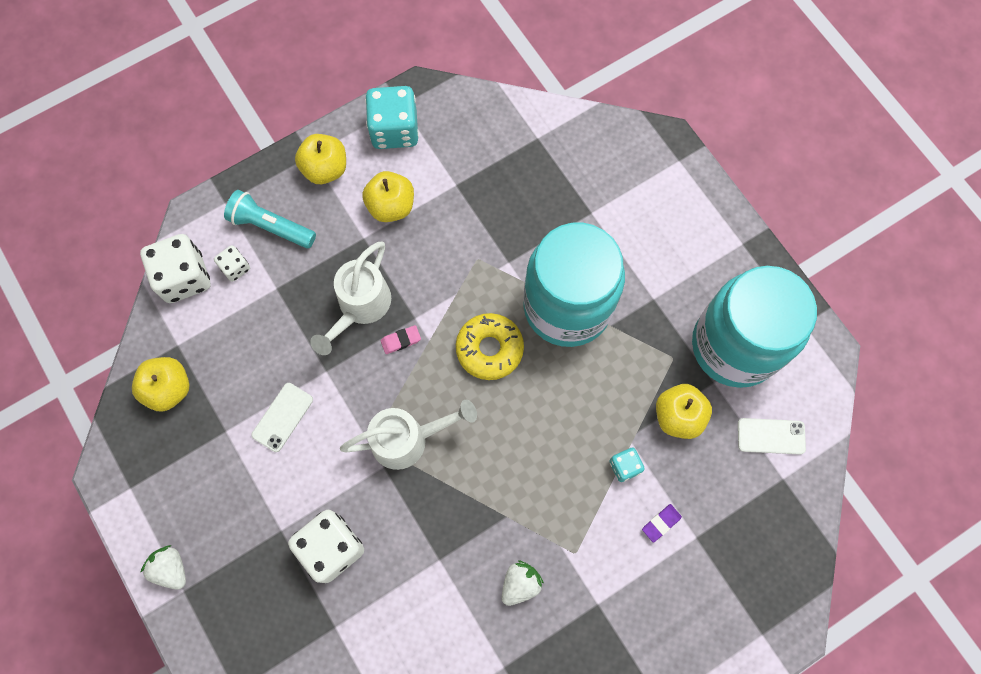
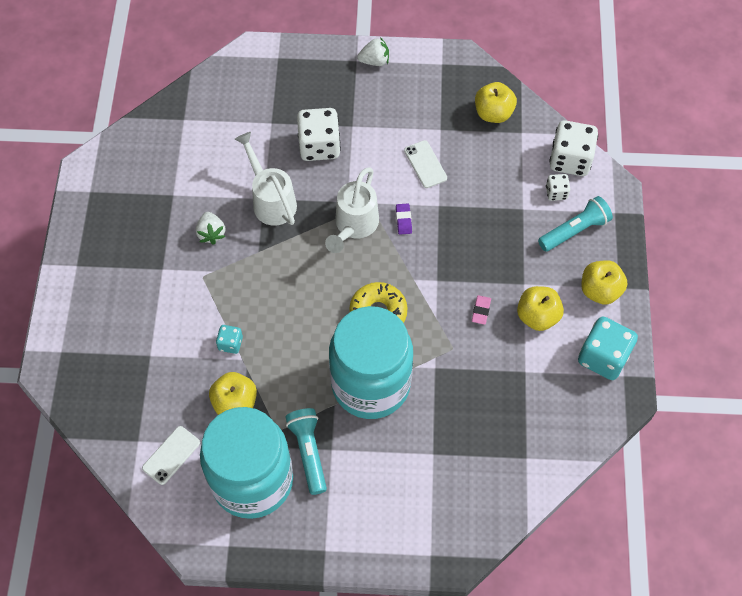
camera: 125 degrees right, 10 degrees down
white watering can [310,242,391,355] -> white watering can moved to [235,132,297,225]
pink eraser [381,325,421,354] -> pink eraser moved to [472,295,491,325]
purple eraser [642,504,682,543] -> purple eraser moved to [396,203,412,235]
none -> turquoise flashlight [285,408,327,495]

